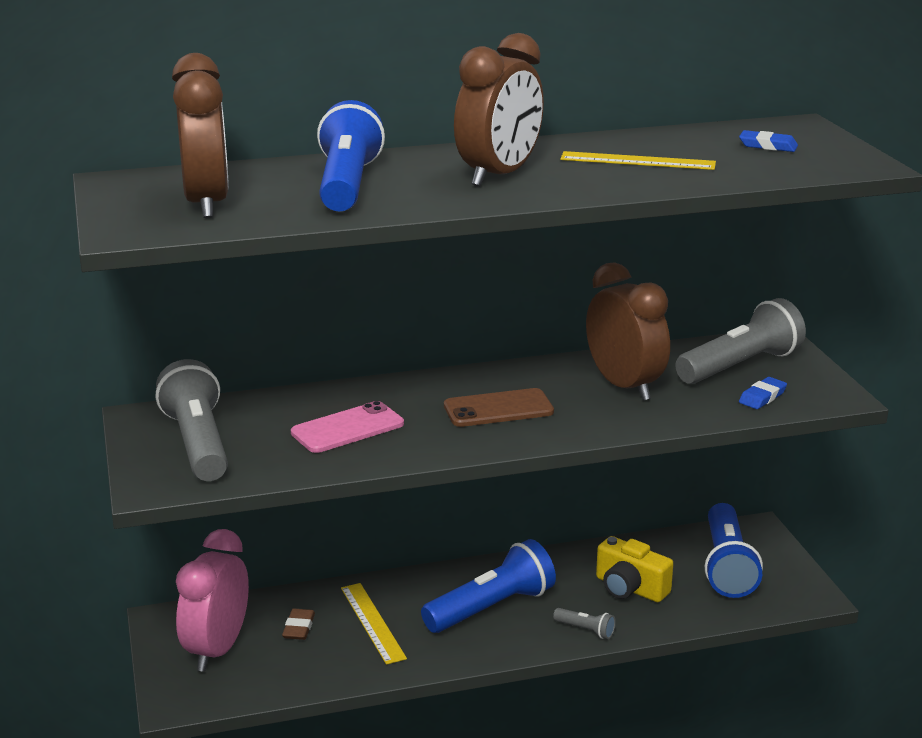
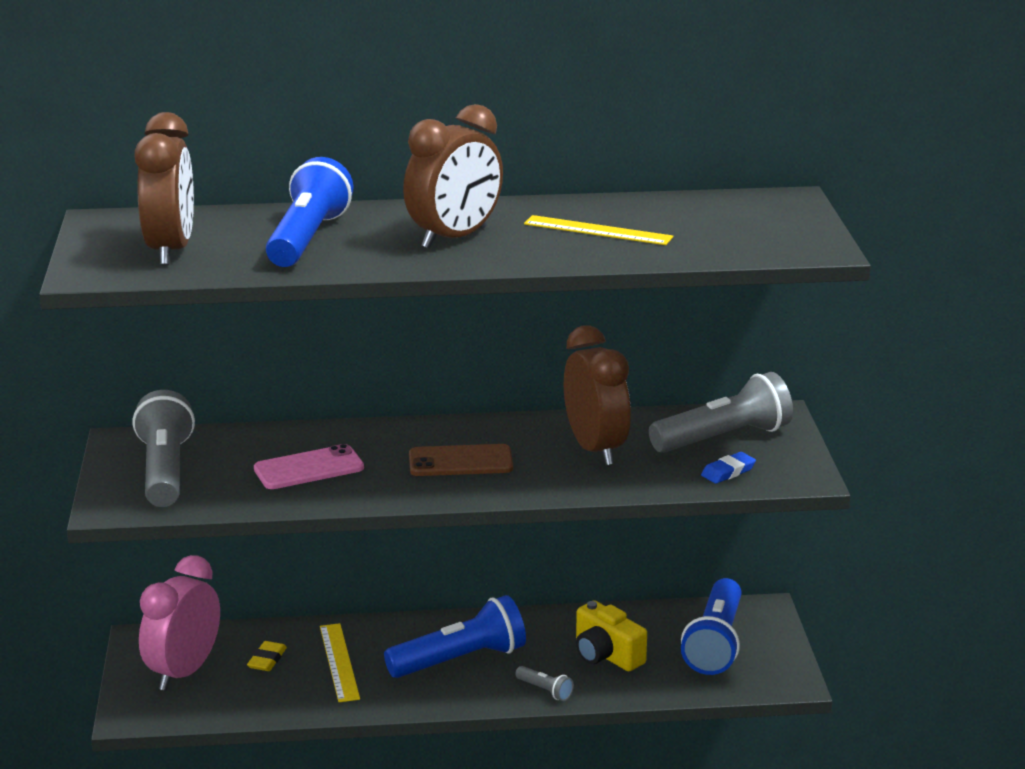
camera: 10 degrees right, 0 degrees up
brown eraser [282,609,315,640] -> yellow eraser [247,641,287,671]
blue eraser [739,130,798,152] -> none

